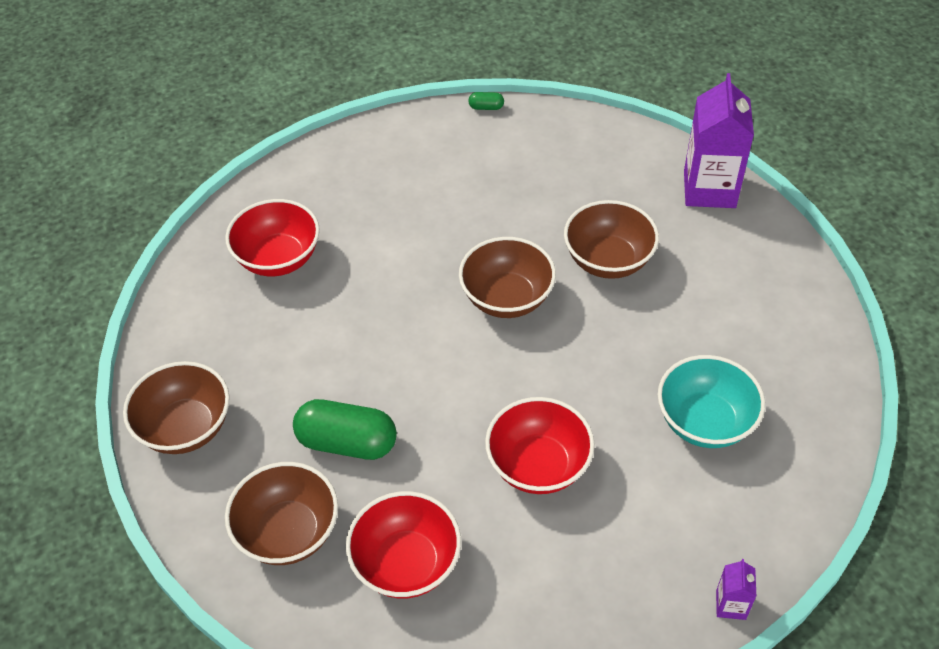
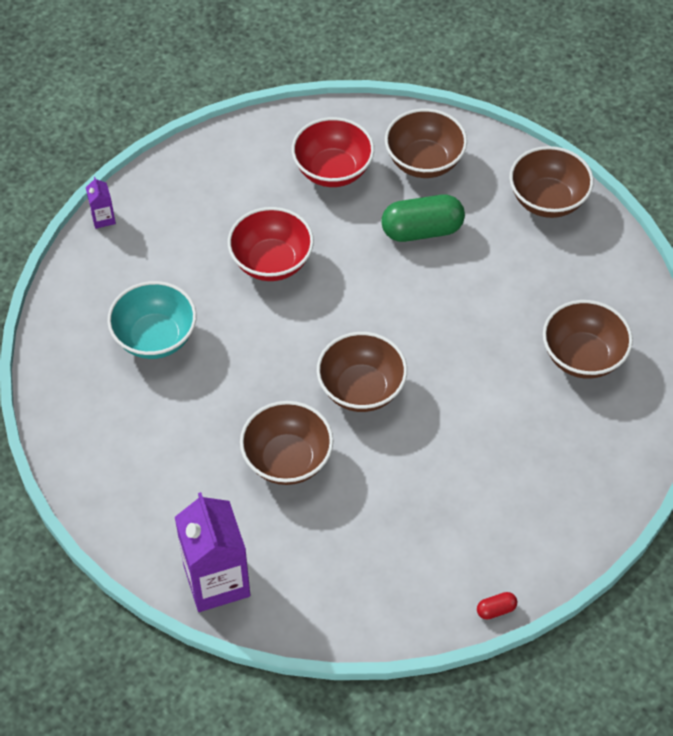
camera: 155 degrees right, 5 degrees up
red bowl [225,199,320,276] -> brown bowl [543,300,633,379]
green capsule [468,92,504,110] -> red capsule [477,592,517,620]

